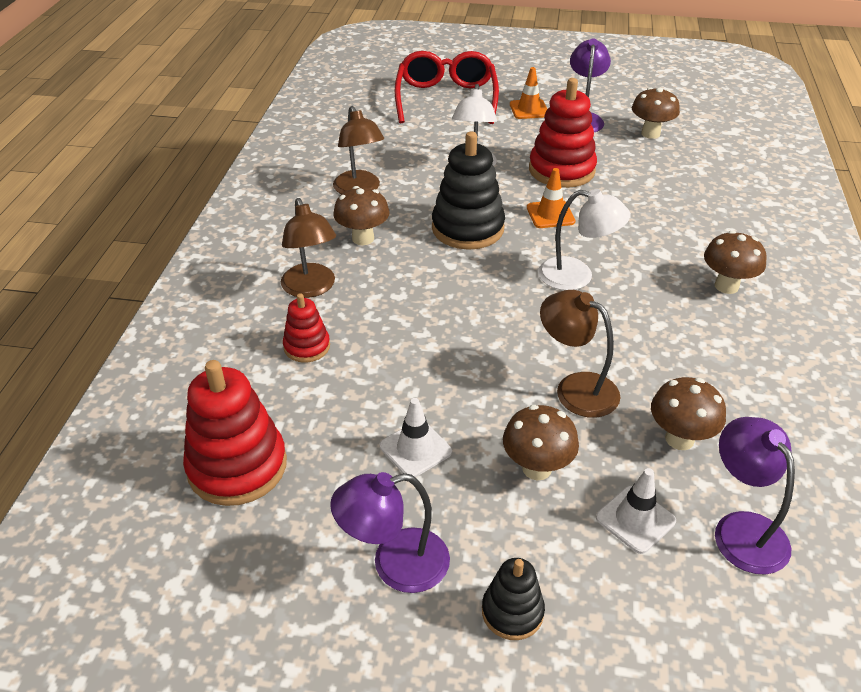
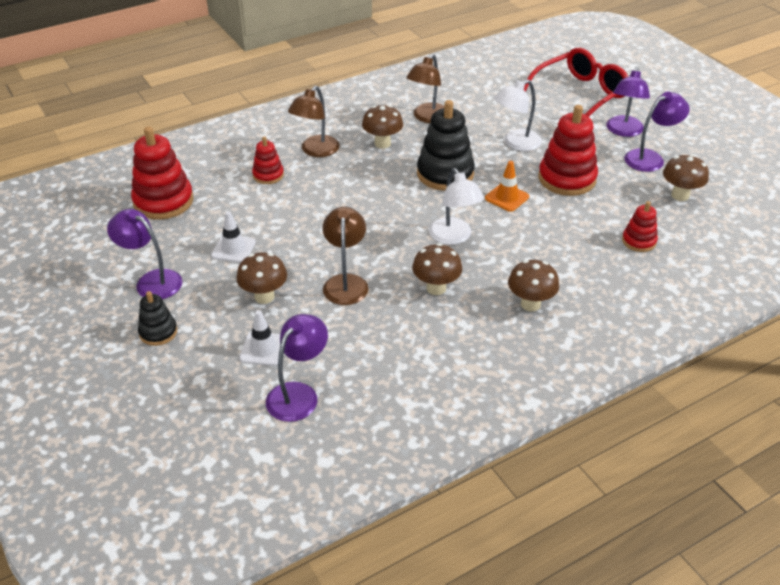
camera: 50 degrees right, 0 degrees up
orange traffic cone [510,67,547,119] -> purple lamp [606,67,650,137]
brown mushroom [651,377,726,450] -> brown mushroom moved to [412,243,462,295]
none -> red stacking toy [622,201,658,252]

